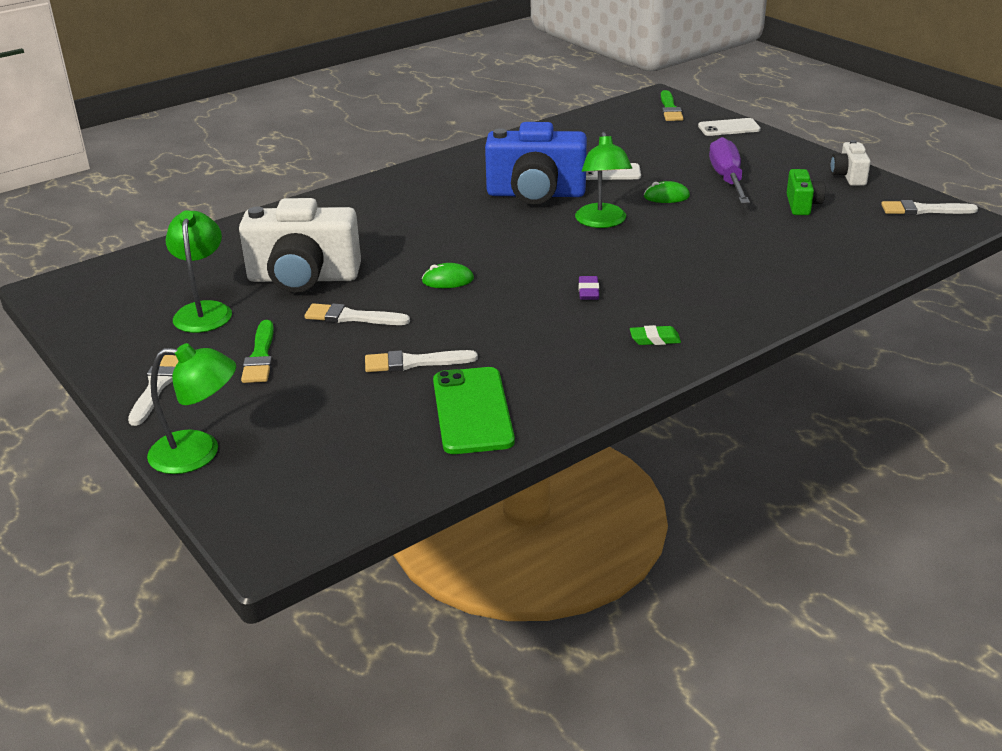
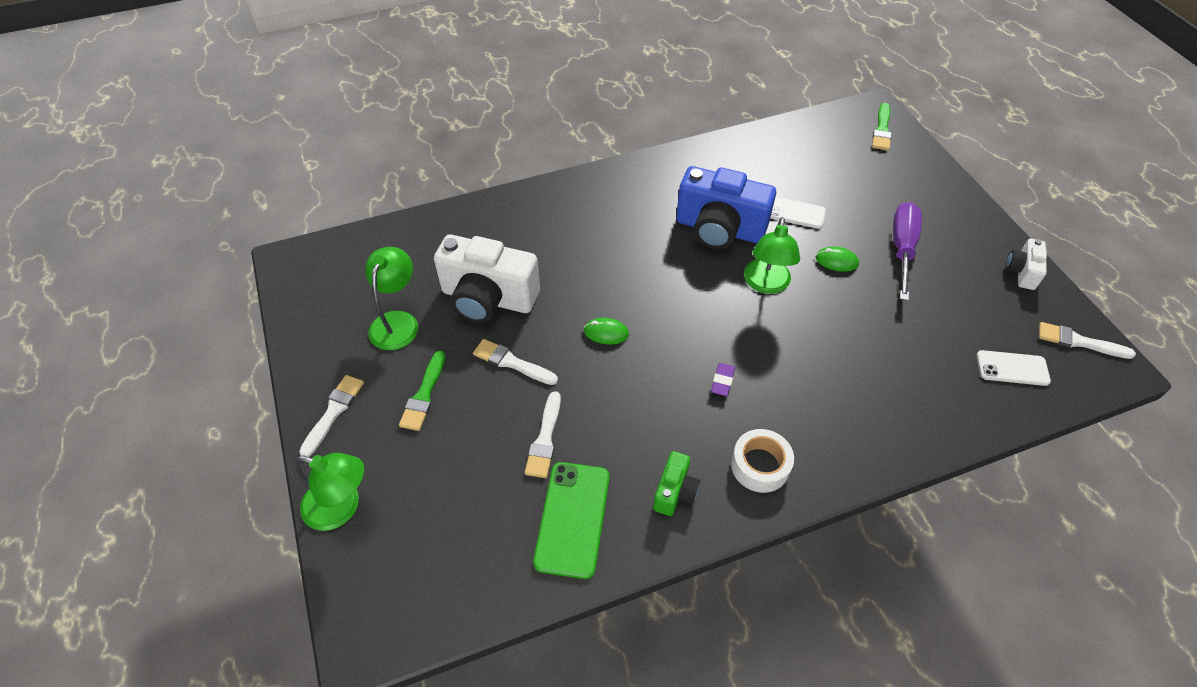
camera: 15 degrees right, 20 degrees up
white brush [365,350,478,372] -> white brush turned 90 degrees counterclockwise [525,391,561,478]
green eraser [630,325,681,345] -> white tape [731,429,794,493]
white phone [698,118,761,136] -> white phone moved to [976,350,1051,386]
green camera [787,169,825,215] -> green camera moved to [653,451,700,516]

